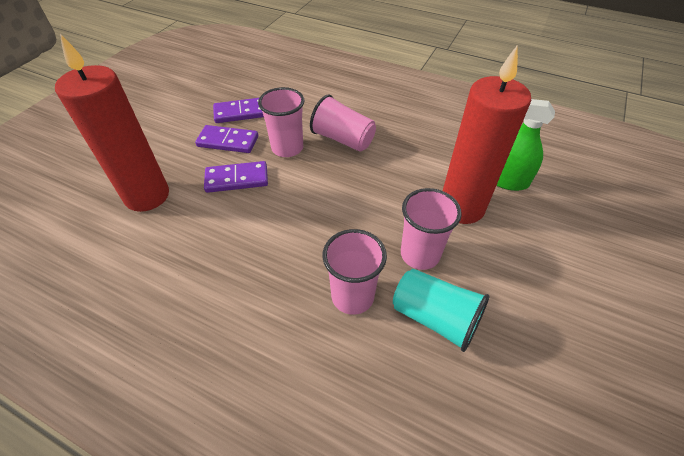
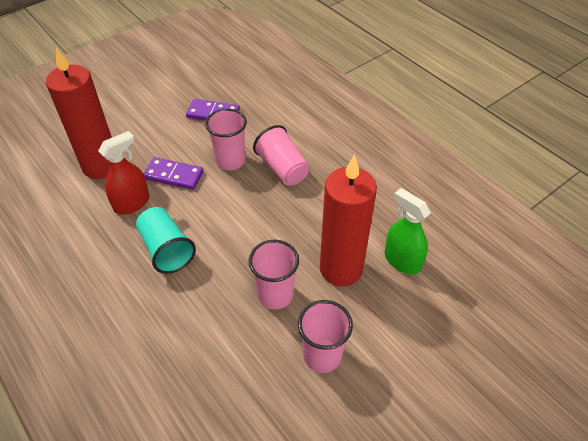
camera: 25 degrees right, 0 degrees up
purple domino [195,125,258,153] -> none
pink cup [322,229,387,315] -> pink cup moved to [298,300,353,373]
turquoise cup [393,269,489,352] -> turquoise cup moved to [136,207,196,274]
none -> red spray bottle [98,131,150,215]

